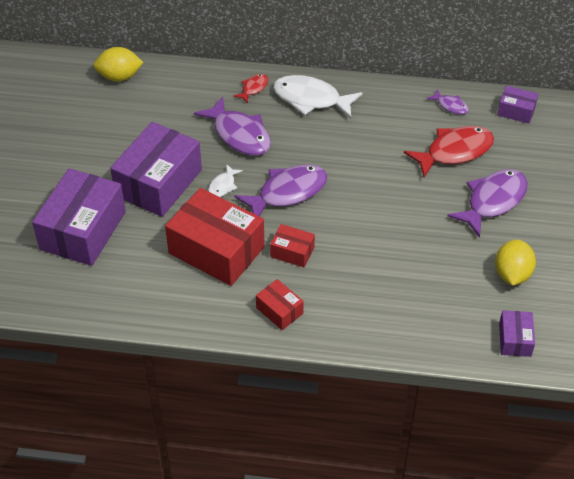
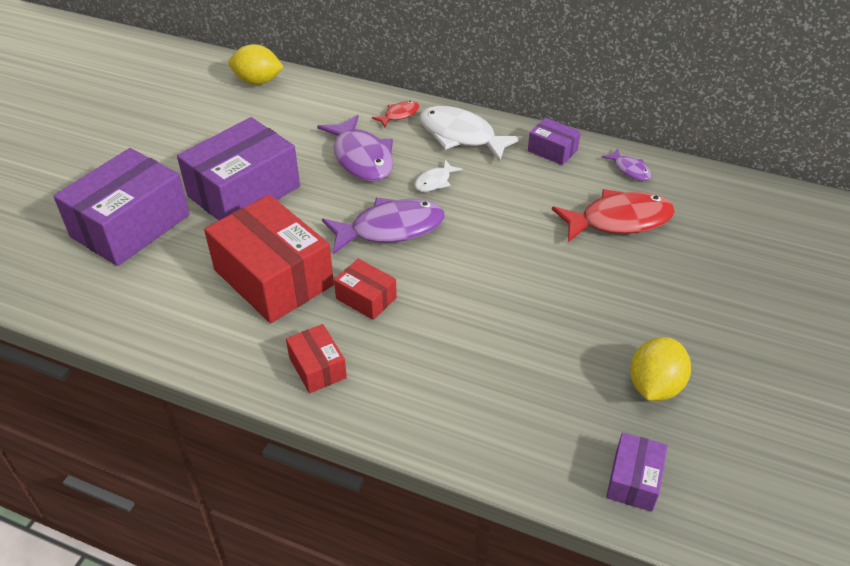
camera: 15 degrees right, 5 degrees down
white fish [208,164,243,197] -> white fish moved to [415,160,463,192]
purple fish [447,169,528,238] -> none
purple box [497,86,538,124] -> purple box moved to [528,118,581,165]

